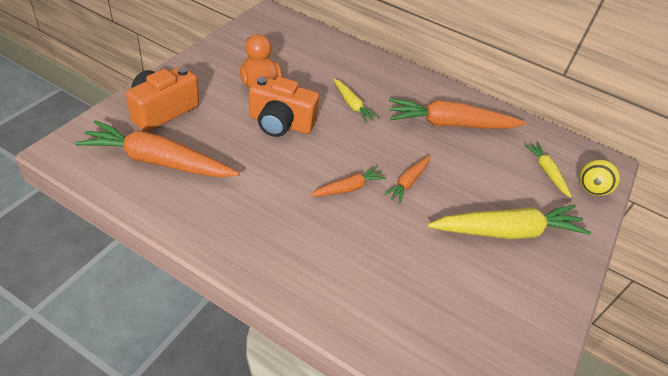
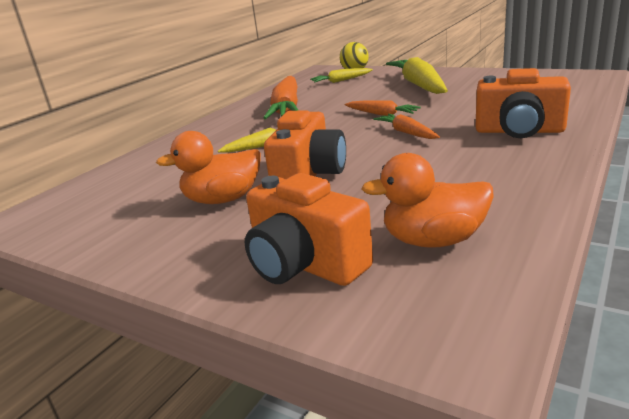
camera: 80 degrees left, 20 degrees down
orange carrot [75,120,239,178] -> orange duck [362,153,494,248]
none -> orange camera [476,68,571,138]

